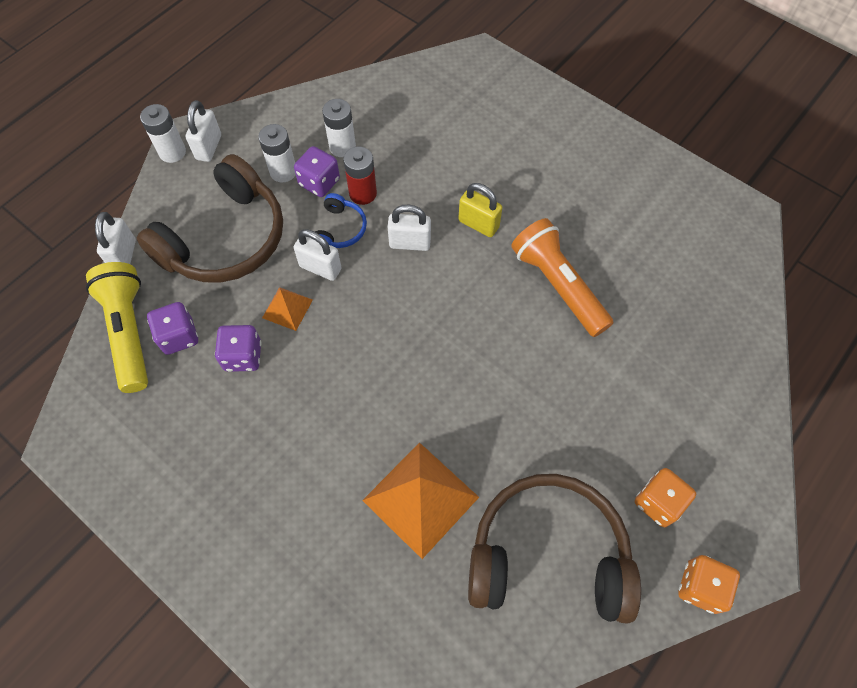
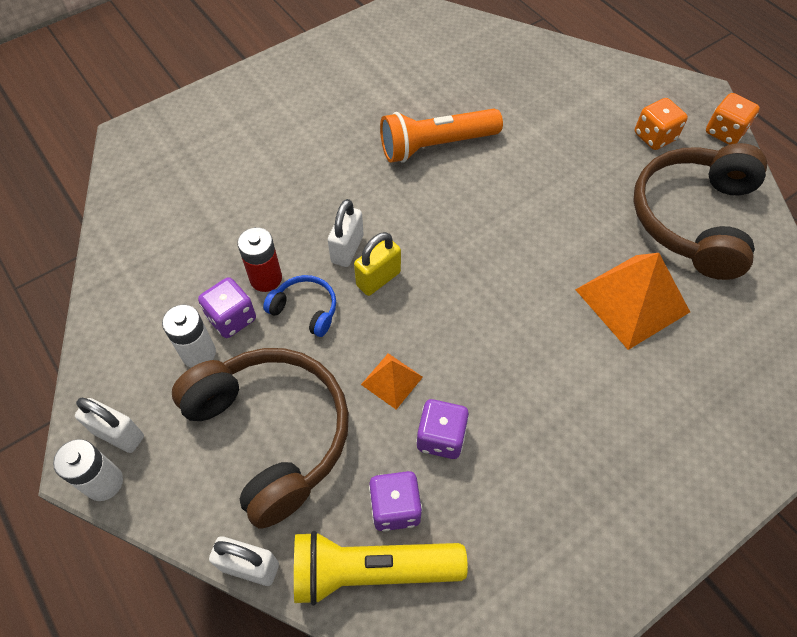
camera: 75 degrees left, 5 degrees down
white padlock [293,229,342,281] -> none
white battery [322,99,356,157] -> none
yellow padlock [458,183,502,237] -> yellow padlock moved to [354,232,401,296]

